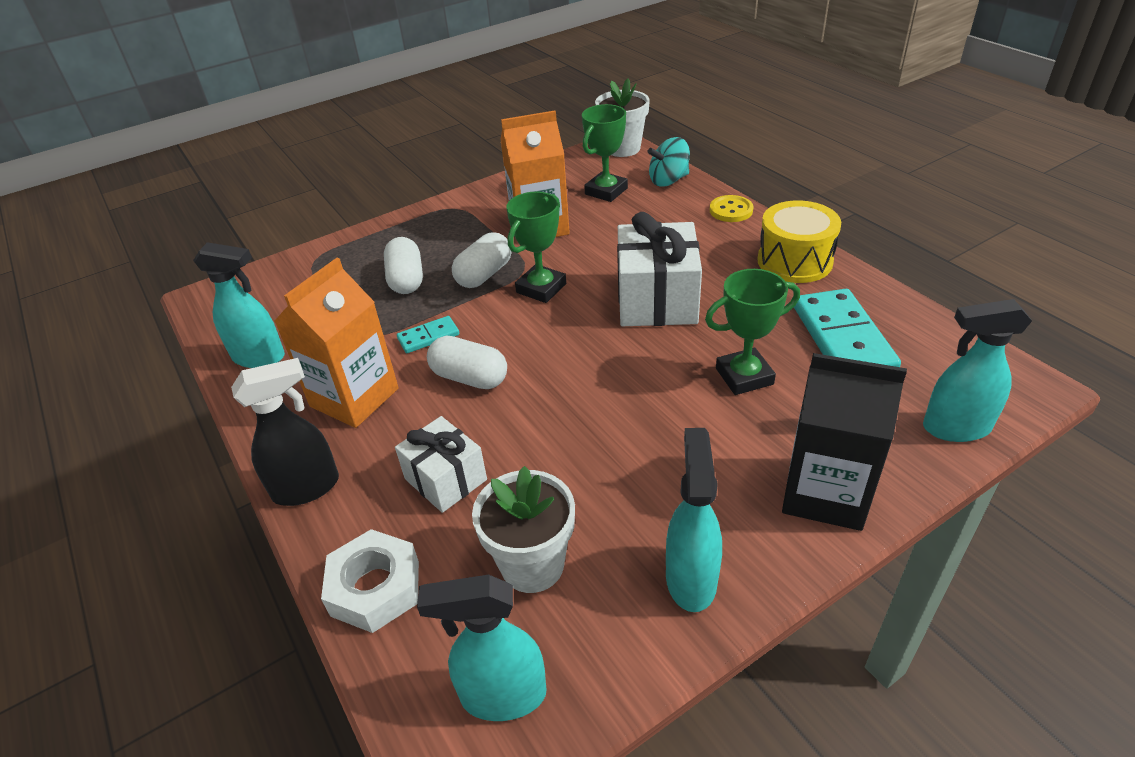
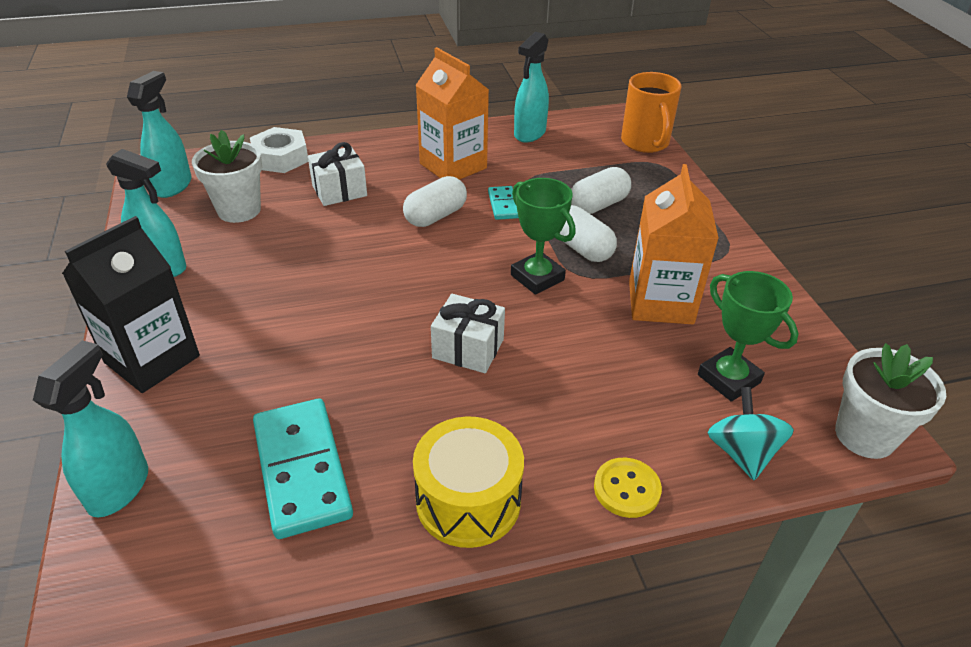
camera: 105 degrees right, 0 degrees up
black spray bottle [231,358,339,506] -> none
white capsule [384,237,423,294] -> white capsule turned 45 degrees counterclockwise [571,167,631,214]
white gift [617,212,702,326] -> white gift [431,294,505,373], size x0.61
green trophy [705,269,800,395] -> none
turquoise domino [794,289,901,367] -> turquoise domino turned 60 degrees clockwise [253,398,353,539]
none -> orange mug [621,72,681,153]

